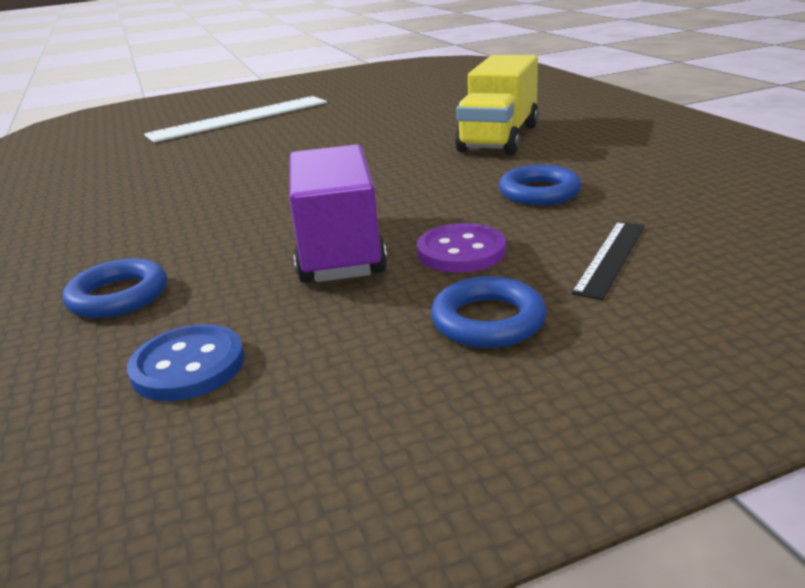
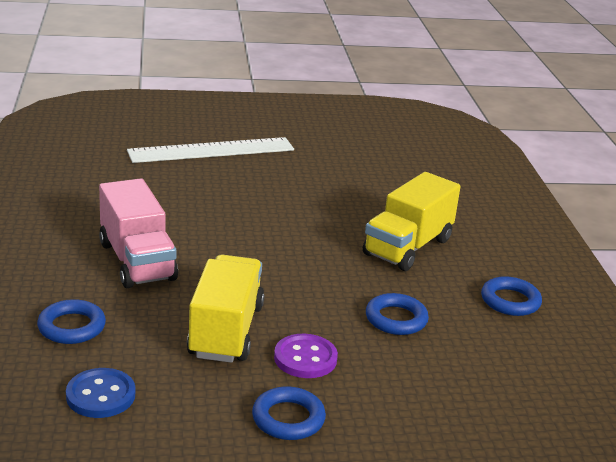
camera: 10 degrees right, 0 degrees up
purple truck [289,144,387,283] -> yellow truck [187,254,264,363]
black ruler [571,221,645,300] -> none
none -> pink truck [99,178,178,288]
none -> blue ring [481,276,542,316]

